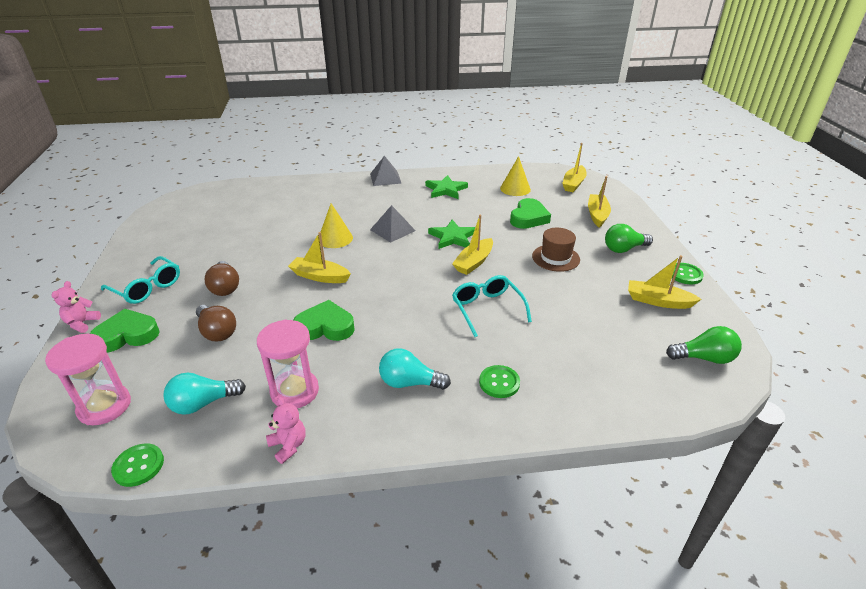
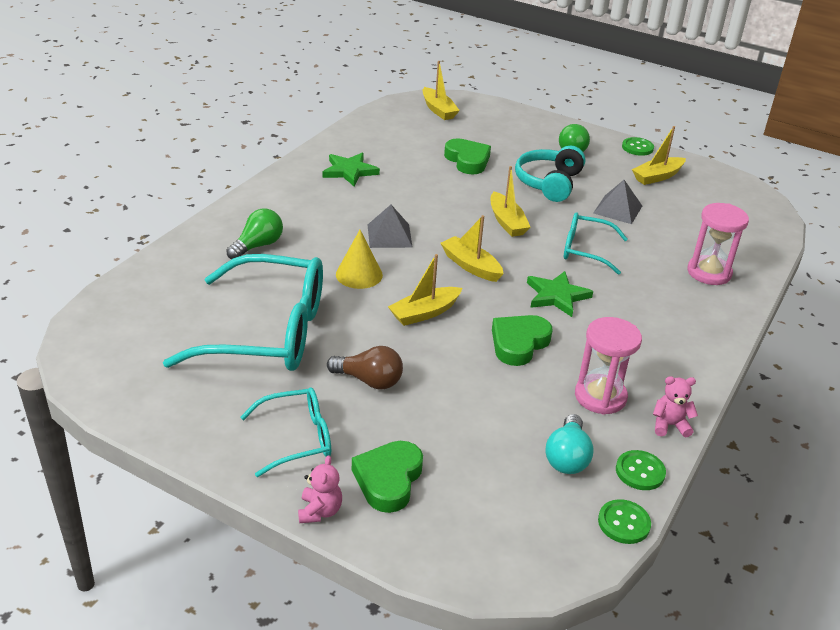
camera: 55 degrees left, 0 degrees up
pink hourglass [45,334,131,425] -> pink hourglass moved to [687,203,749,285]
pink teddy bear [52,281,101,333] -> pink teddy bear turned 135 degrees counterclockwise [298,455,342,523]
brown light bulb [196,305,236,341] -> none
grey pyramid [370,156,402,186] -> grey pyramid moved to [593,180,642,224]
turquoise light bulb [379,348,451,390] -> none
green star [428,220,475,249] -> green star moved to [527,271,593,317]
green button [479,365,520,398] -> green button moved to [616,450,666,490]
yellow cone [500,156,531,196] -> none
brown hat [532,228,580,272] -> turquoise headphones [515,146,585,202]
yellow boat [588,176,611,228] -> yellow boat moved to [440,215,504,282]
green light bulb [666,326,742,364] -> green light bulb moved to [226,209,283,259]
none -> turquoise glasses [163,254,323,371]

